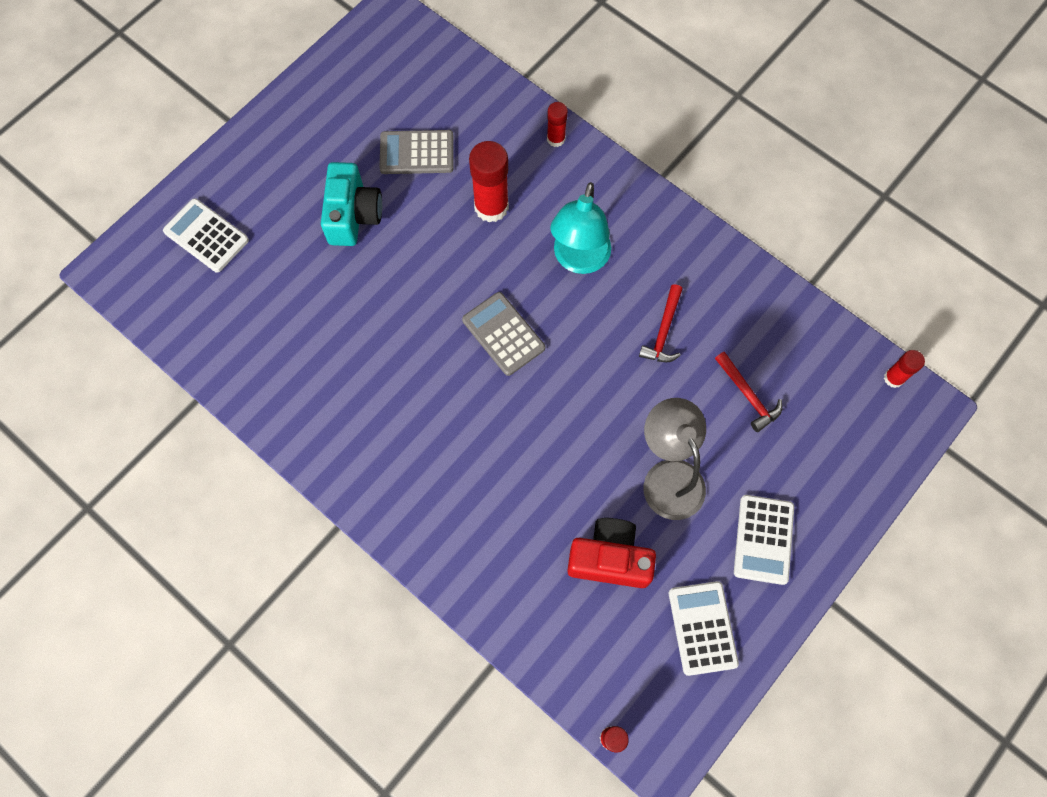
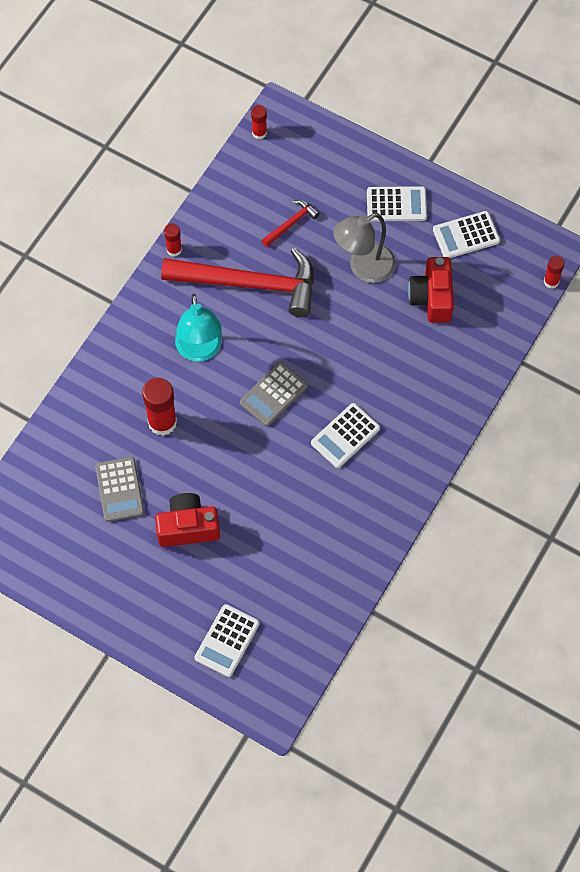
camera: 100 degrees left, 5 degrees down
turquoise camera [321,162,382,246] -> red camera [155,493,220,547]
red glue stick [547,102,568,147] -> red glue stick moved to [164,223,182,257]
turquoise lamp [550,182,611,274] -> turquoise lamp turned 75 degrees clockwise [175,294,221,362]
red hammer [639,284,682,362] -> red hammer [161,248,314,317], size x2.35
none -> white calculator [311,403,380,468]

